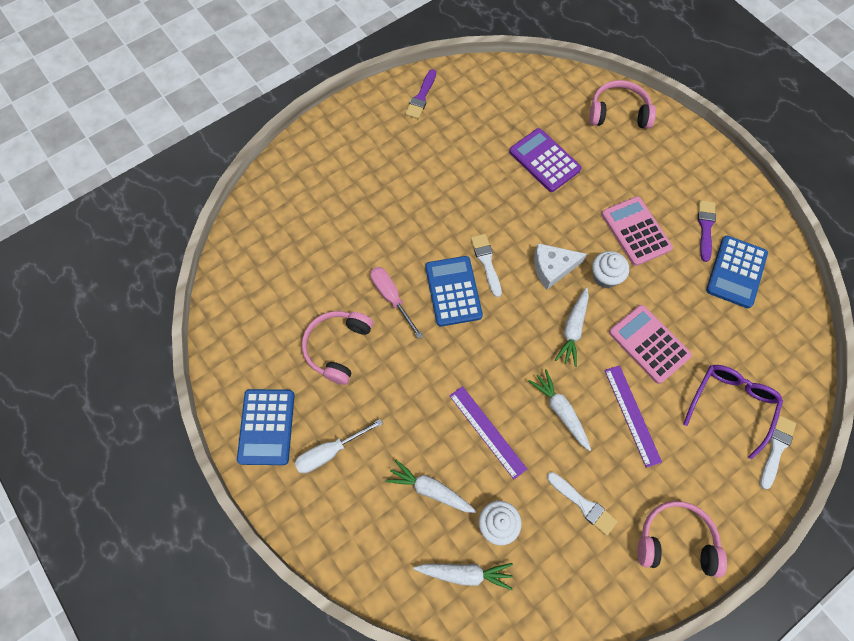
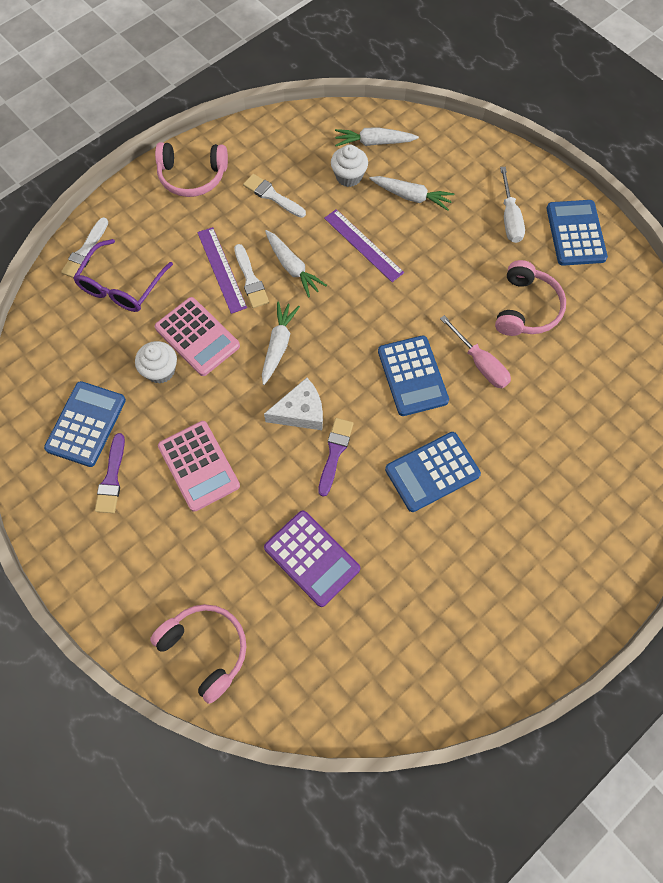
camera: 175 degrees right, 0 degrees up
white screwdriver [295,419,383,473] -> white screwdriver turned 120 degrees clockwise [500,167,525,243]
purple brush [405,69,436,119] -> purple brush moved to [318,418,354,497]
white brush [471,234,502,297] -> white brush moved to [234,244,269,308]
pink headphones [589,80,656,129] -> pink headphones turned 135 degrees counterclockwise [150,604,246,704]
white cupcake [592,251,629,288] -> white cupcake moved to [135,341,177,384]
none -> blue calculator [385,432,481,512]

